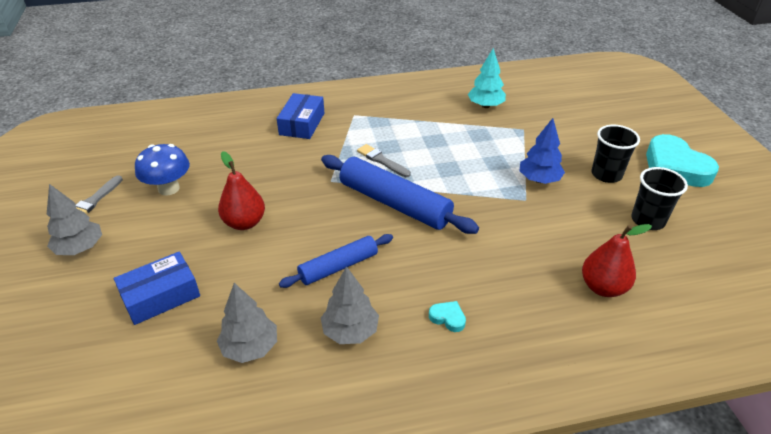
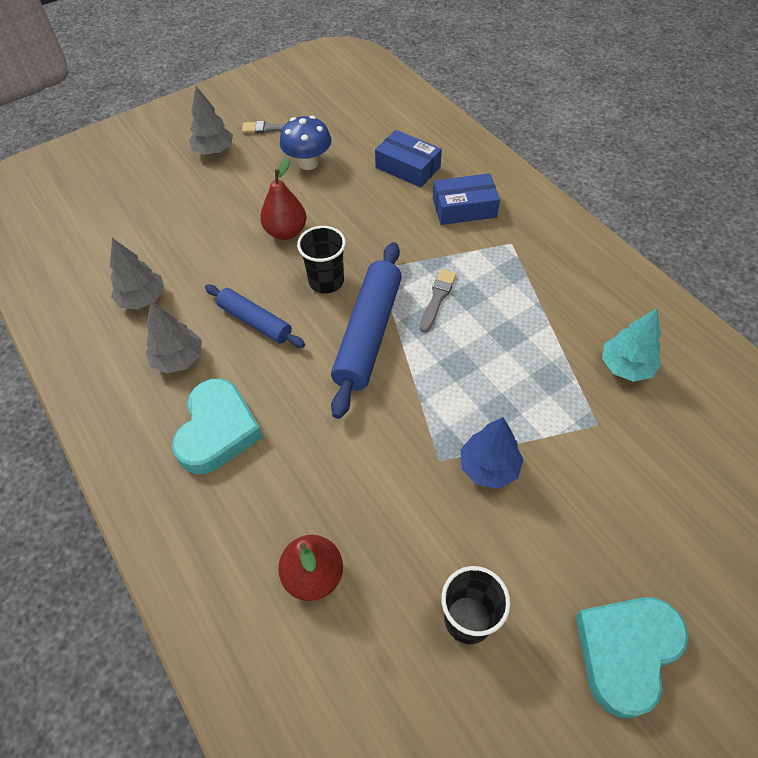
camera: 70 degrees right, 15 degrees up
blue box [114,252,200,325] -> blue box moved to [375,130,442,188]
turquoise heart [429,301,466,332] -> turquoise heart [172,379,263,474], size x2.43
black cup [591,125,640,183] -> black cup moved to [297,226,346,294]

